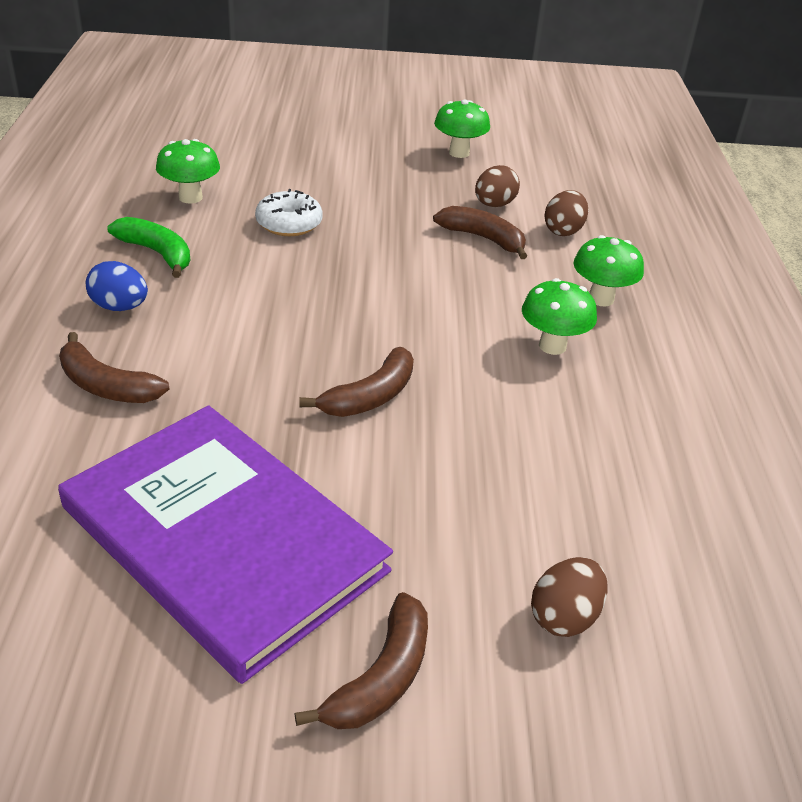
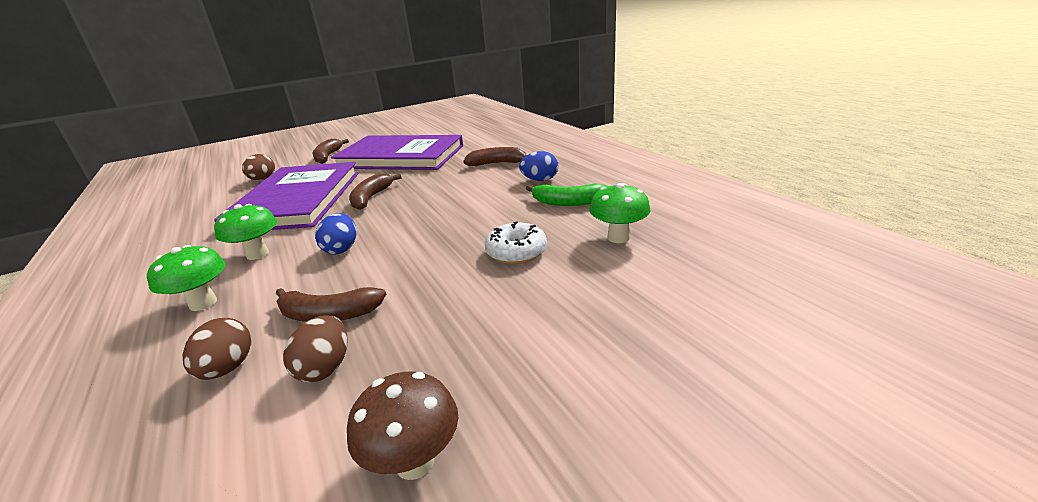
camera: 155 degrees right, 10 degrees down
green mushroom [434,99,490,158] -> brown mushroom [347,371,458,480]
none -> purple book [214,162,359,230]
none -> blue egg [315,213,356,255]

